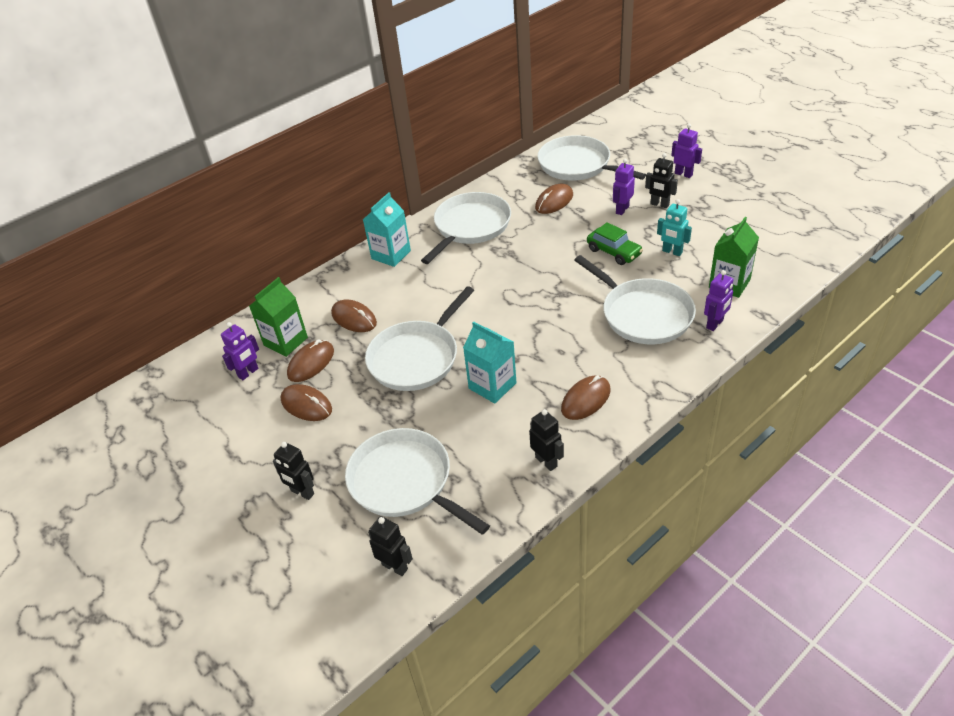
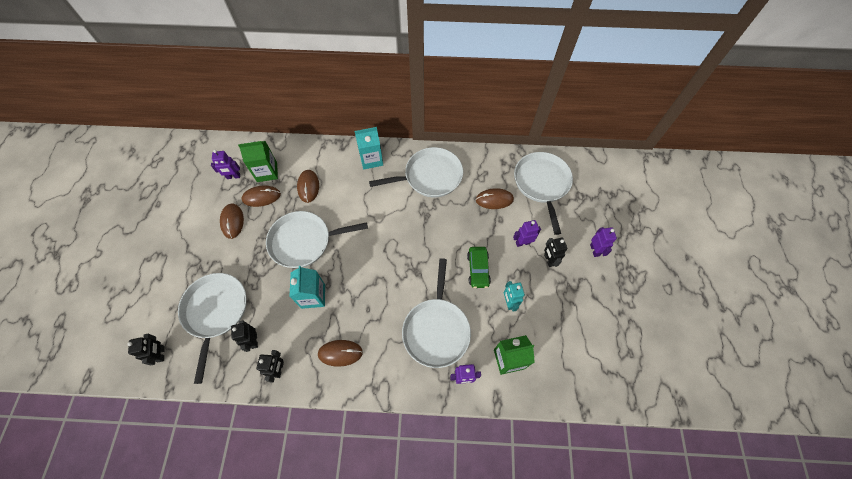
camera: 40 degrees right, 20 degrees up
black robot [273,442,314,500] -> black robot moved to [231,320,258,352]

